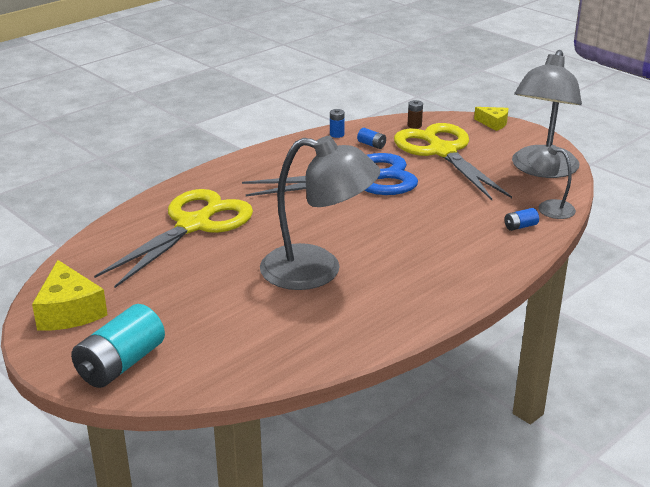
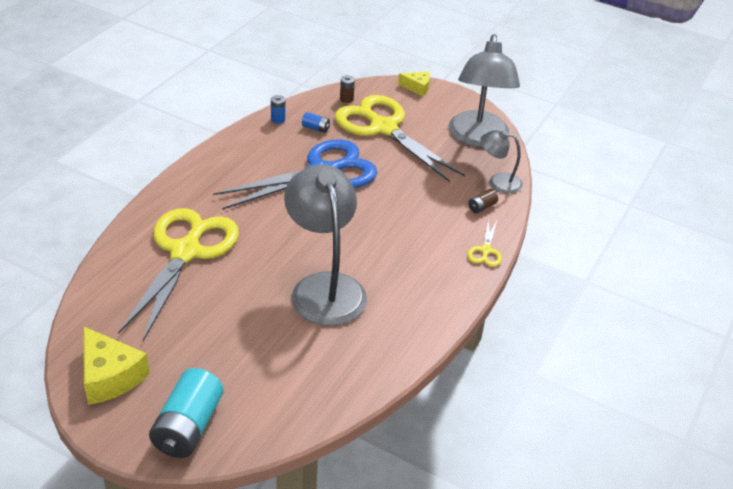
camera: 20 degrees left, 10 degrees up
grey lamp [260,136,381,290] -> grey lamp turned 105 degrees counterclockwise [284,164,367,326]
blue battery [504,208,539,231] -> brown battery [468,189,498,213]
none -> yellow scissors [467,218,502,267]

